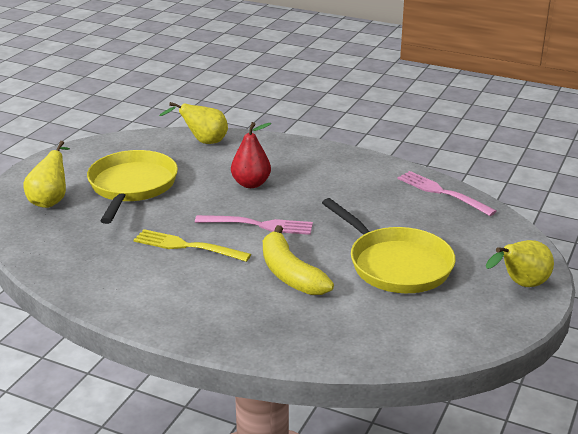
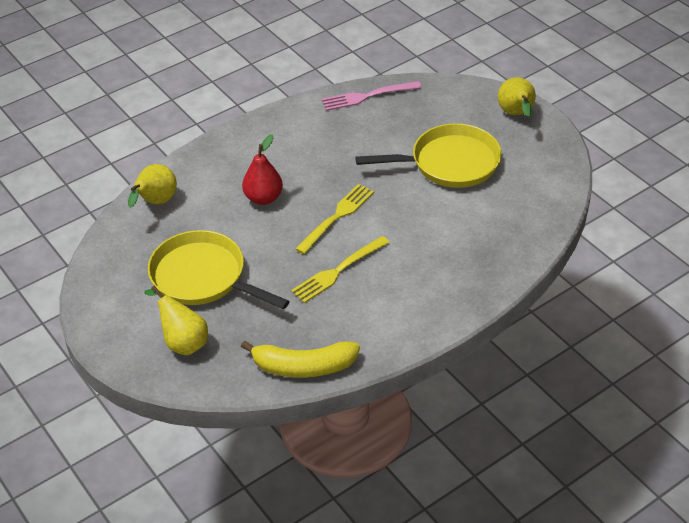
camera: 60 degrees left, 15 degrees up
pink fork [195,215,313,235] -> yellow fork [295,184,374,254]
yellow banana [263,225,334,295] -> yellow banana moved to [241,340,360,377]

